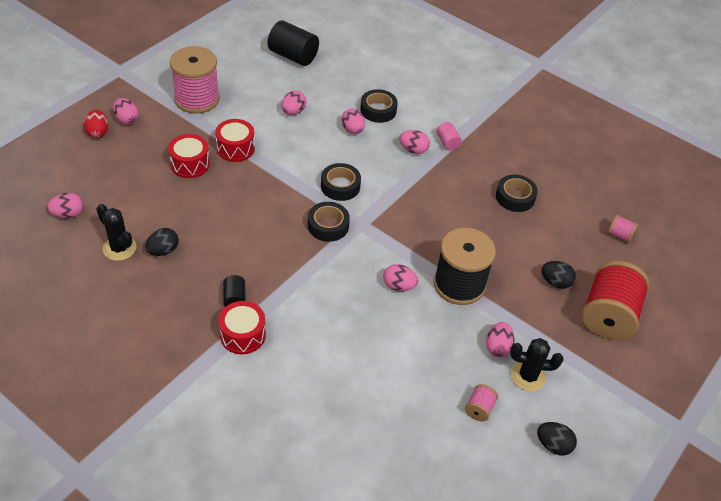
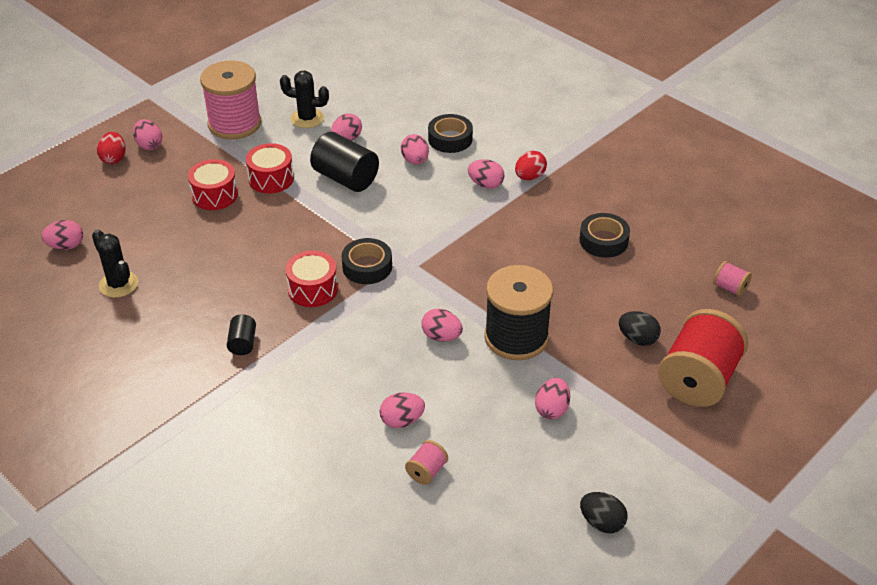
camera: 10 degrees right, 5 degrees down
black egg [145,228,179,256] -> none
red drum [219,301,266,354] -> red drum moved to [285,250,338,307]
black cylinder [268,20,319,66] -> black cylinder moved to [310,132,379,192]
black tape [321,163,361,201] -> none
pink cylinder [436,122,462,151] -> red egg [515,151,547,180]
pink spool [465,384,498,421] -> pink spool moved to [405,440,448,485]
black cactus [510,338,563,391] -> black cactus moved to [280,71,329,128]
none -> pink egg [380,392,425,428]

